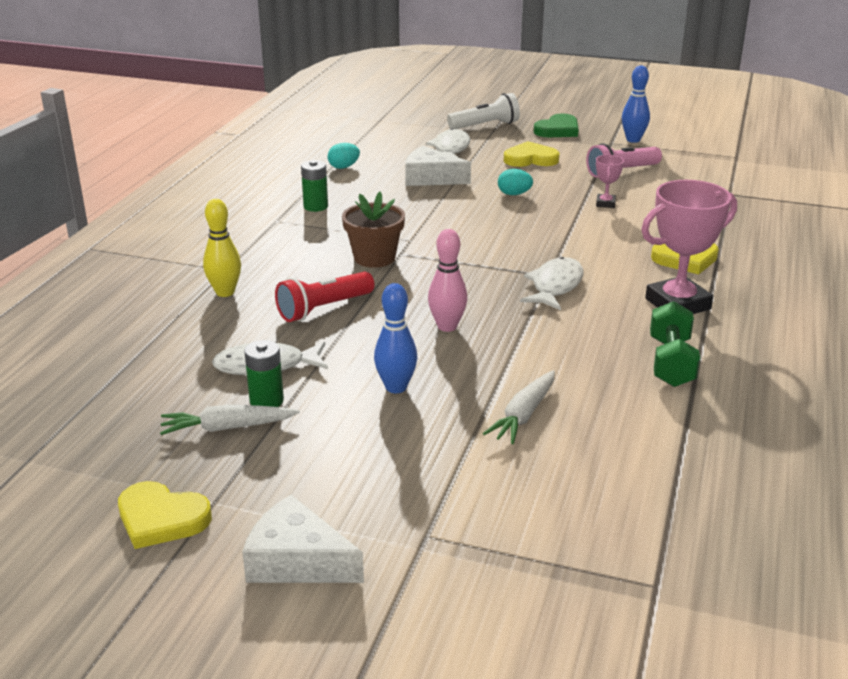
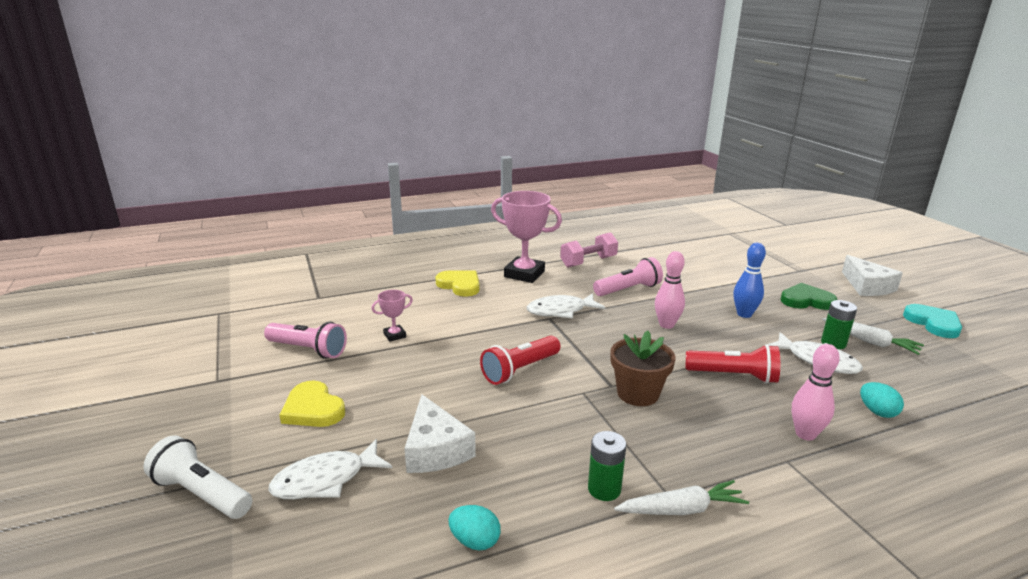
camera: 130 degrees left, 5 degrees down
yellow heart [118,481,212,549] -> turquoise heart [903,304,962,338]
yellow bowling pin [203,199,241,297] -> pink bowling pin [792,344,840,441]
white carrot [483,370,555,444] -> white carrot moved to [614,480,749,515]
turquoise egg [498,169,533,195] -> turquoise egg moved to [860,382,904,418]
green heart [534,113,579,137] -> green heart moved to [781,283,838,310]
blue bowling pin [622,65,650,143] -> none
green dumbbell [650,301,700,387] -> pink dumbbell [560,232,618,268]
none -> red flashlight [480,336,561,385]
none -> pink flashlight [593,257,663,296]

